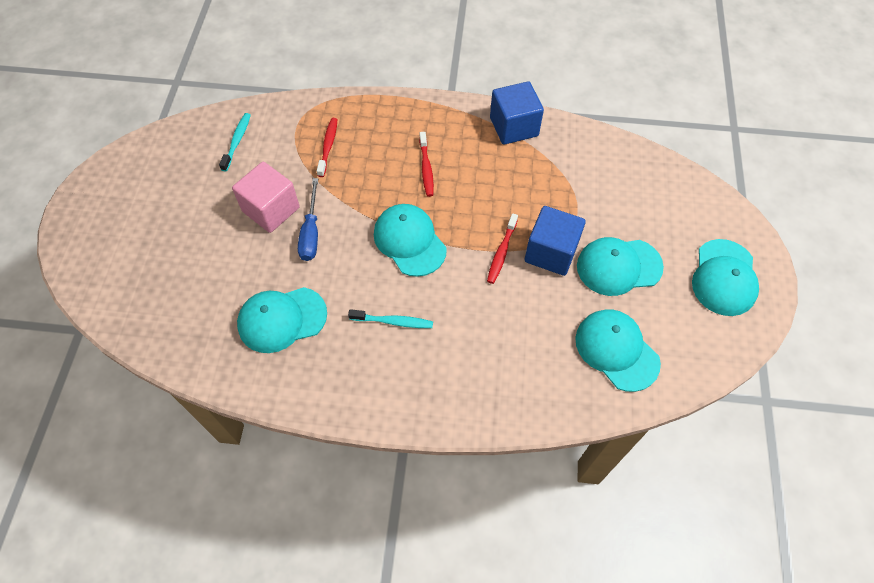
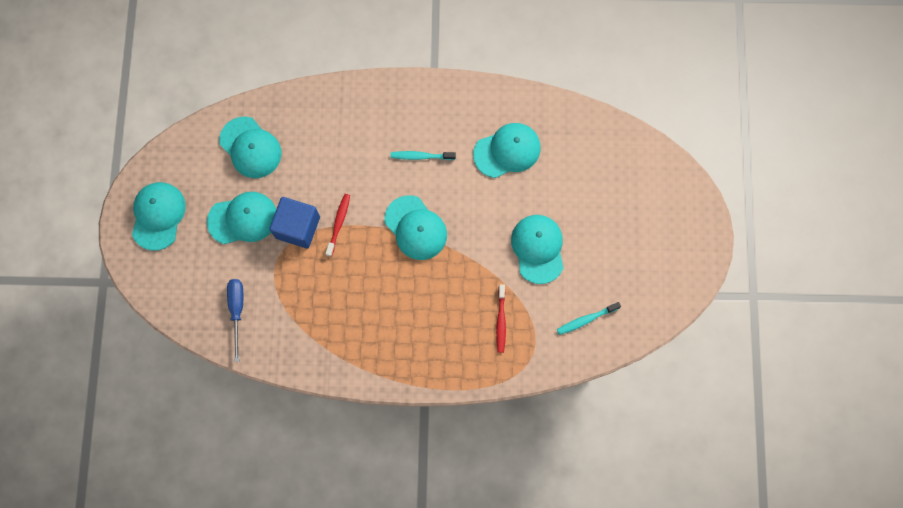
camera: 175 degrees right, 15 degrees up
turquoise toothbrush [219,113,251,172] -> turquoise toothbrush turned 60 degrees clockwise [557,302,621,335]
pink cube [232,162,300,233] -> turquoise cap [511,215,563,284]
blue screwdriver [298,178,318,261] -> blue screwdriver moved to [227,279,243,362]
red toothbrush [419,132,434,197] -> none
blue cube [490,81,544,145] -> none

